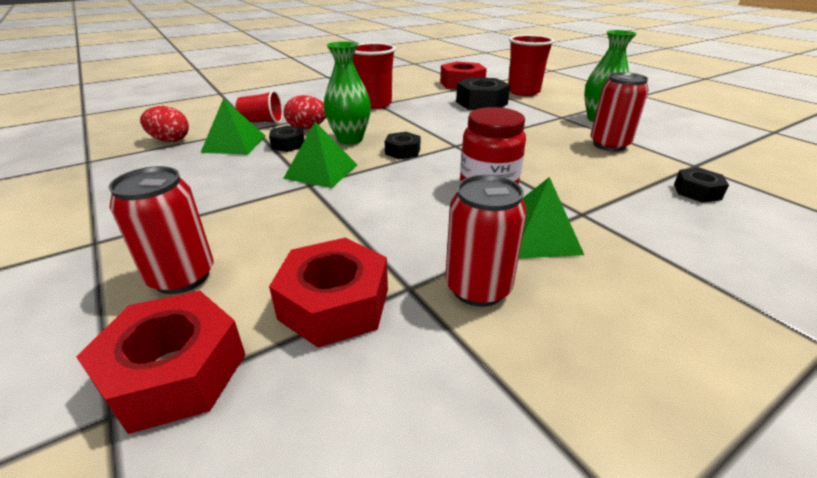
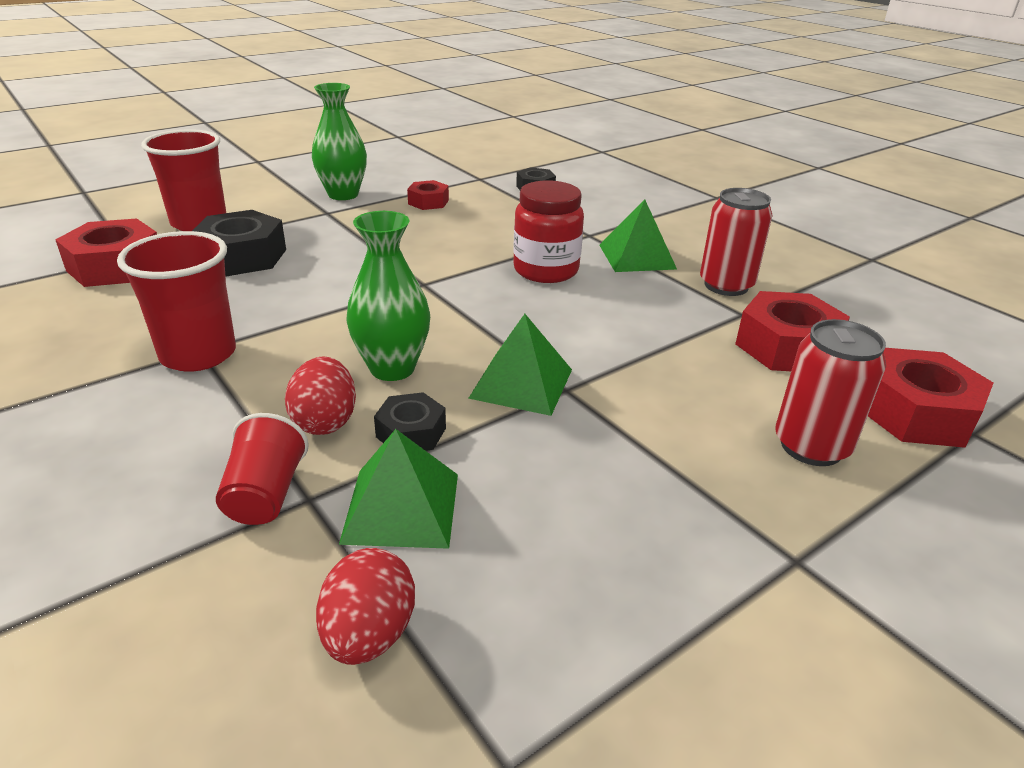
camera: 95 degrees left, 0 degrees up
black nut [385,132,420,160] -> none
red can [590,72,649,152] -> red nut [407,180,449,210]

